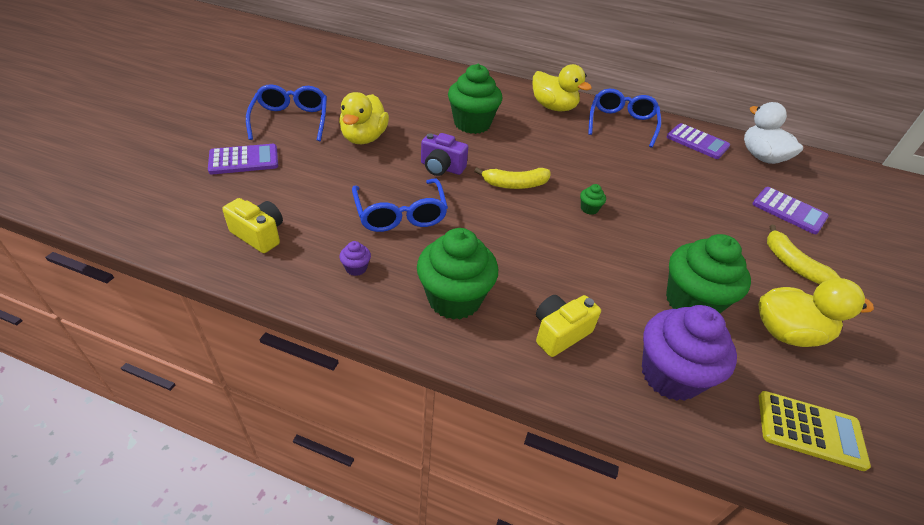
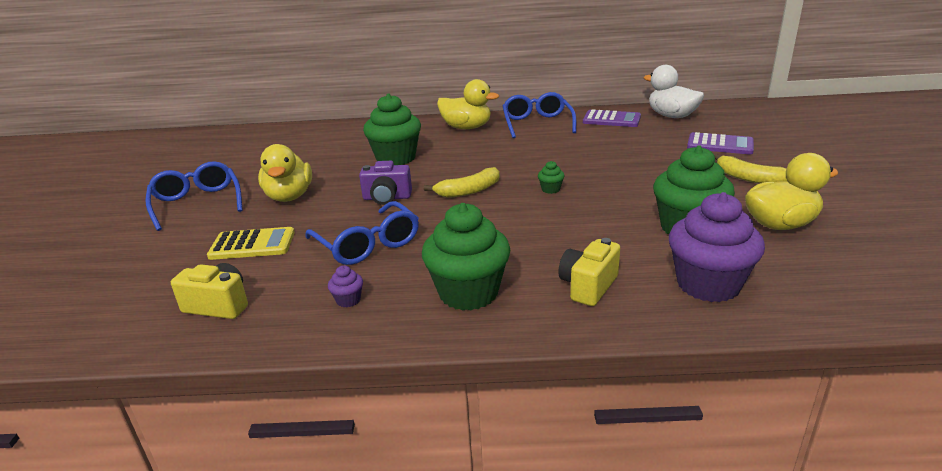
camera: 15 degrees left, 15 degrees down
purple calculator [208,144,278,174] -> none
yellow calculator [759,391,871,471] -> yellow calculator moved to [207,227,295,260]

